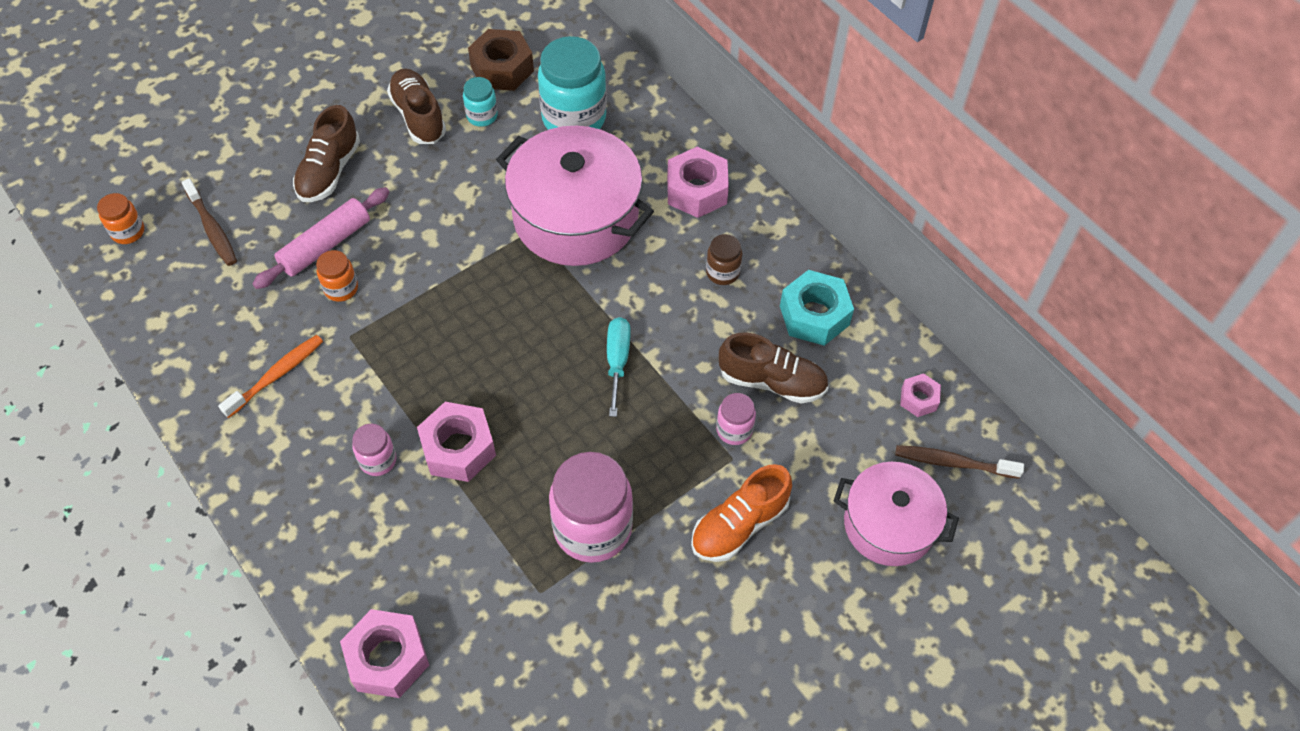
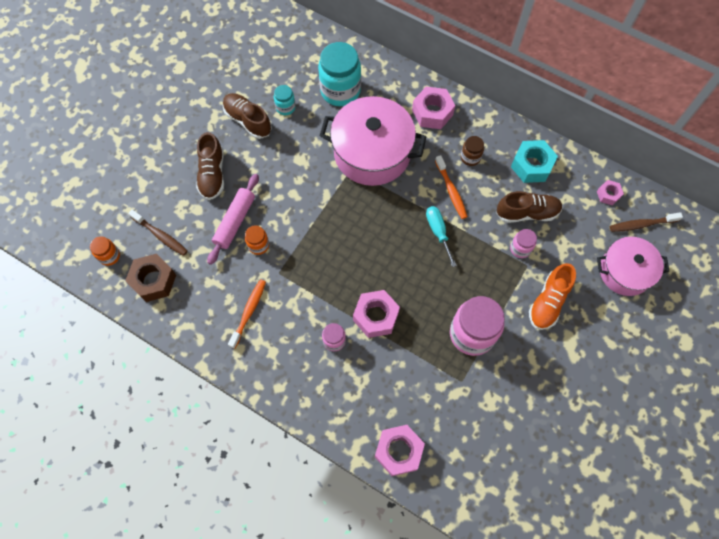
camera: 20 degrees left, 10 degrees up
brown nut [468,29,534,91] -> brown nut moved to [125,254,176,302]
none -> orange toothbrush [435,155,468,219]

